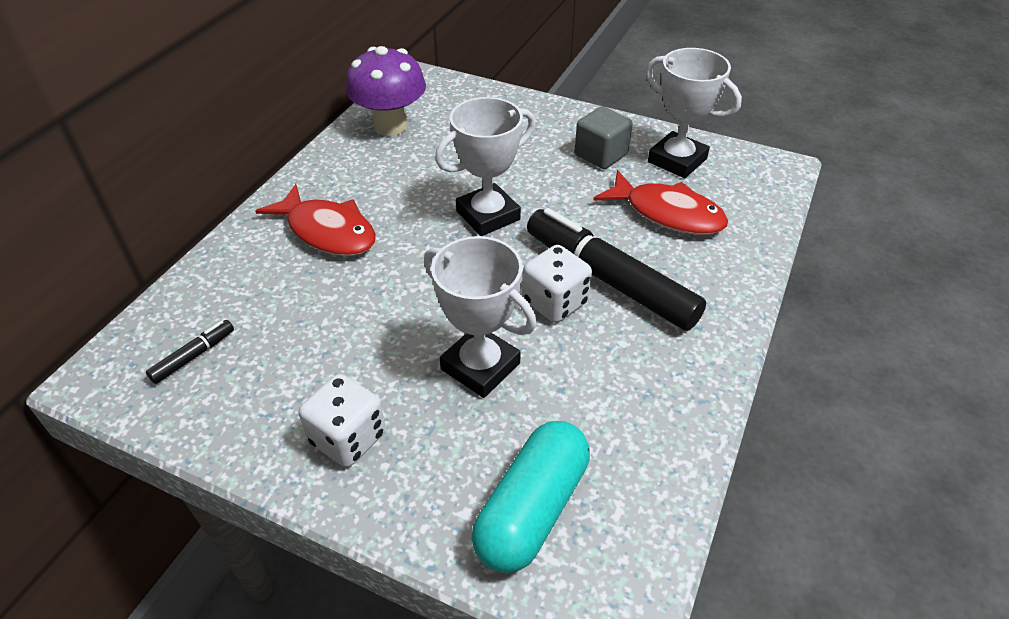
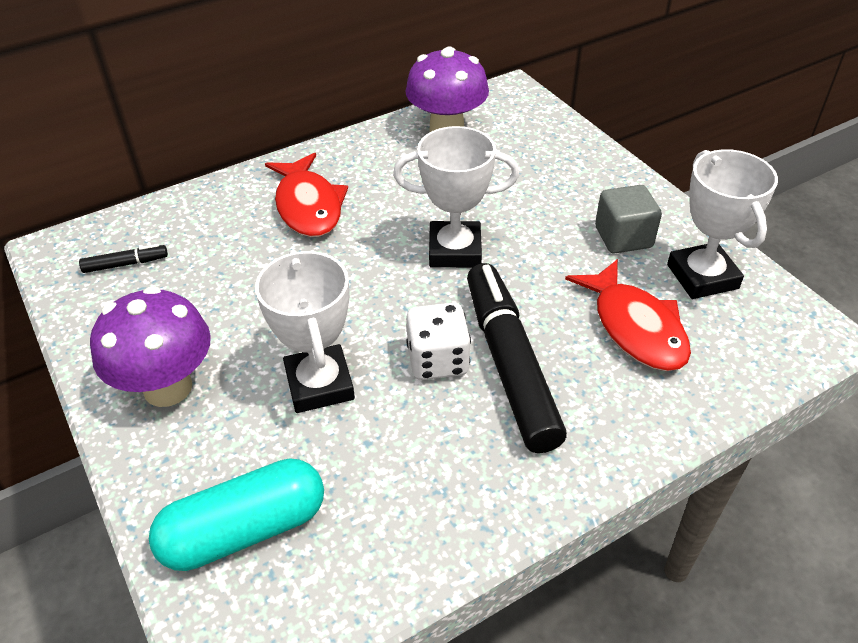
camera: 35 degrees right, 0 degrees up
white dice [299,374,386,467] -> purple mushroom [90,286,211,407]

